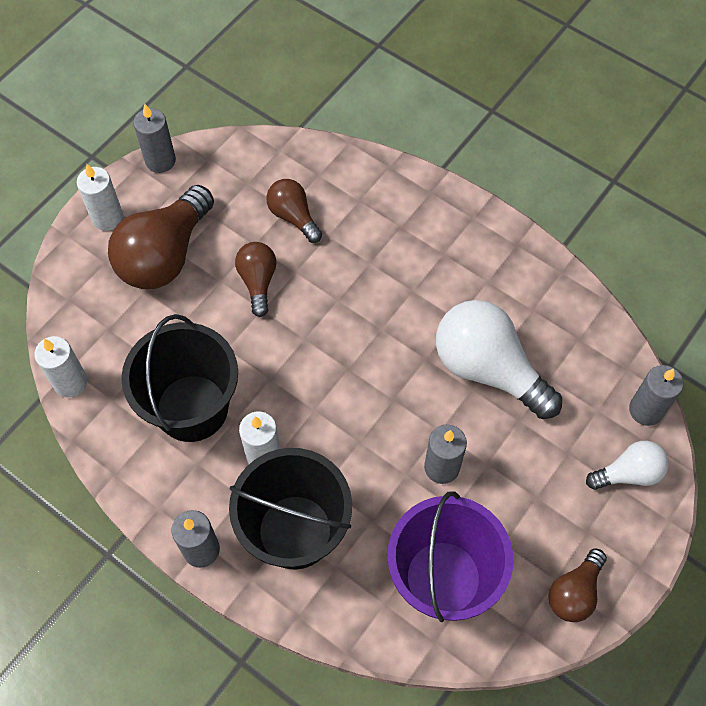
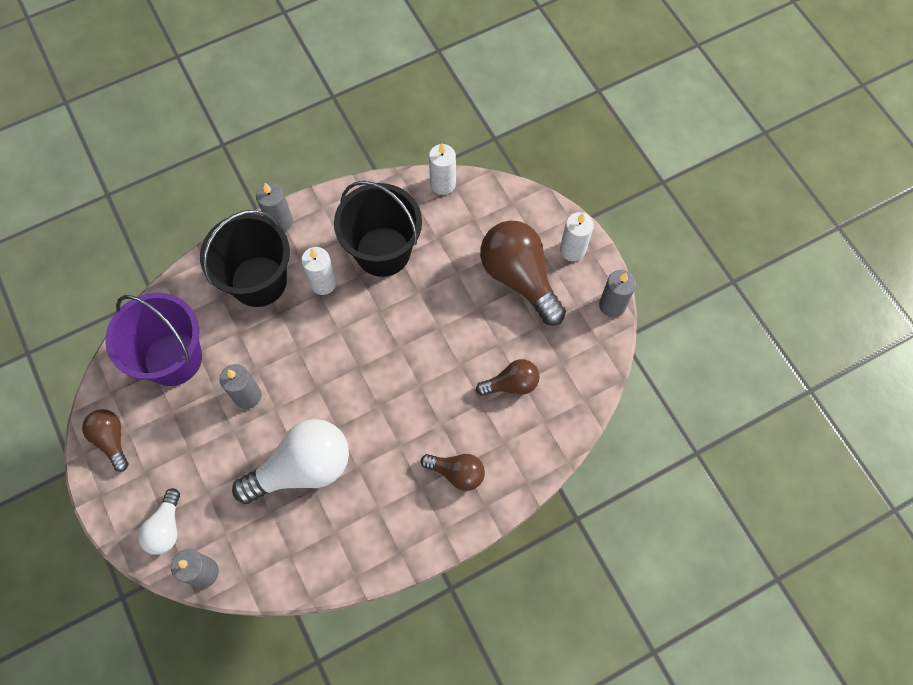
camera: 115 degrees right, 5 degrees up
brown light bulb [235,242,277,317] -> brown light bulb moved to [421,454,485,491]

